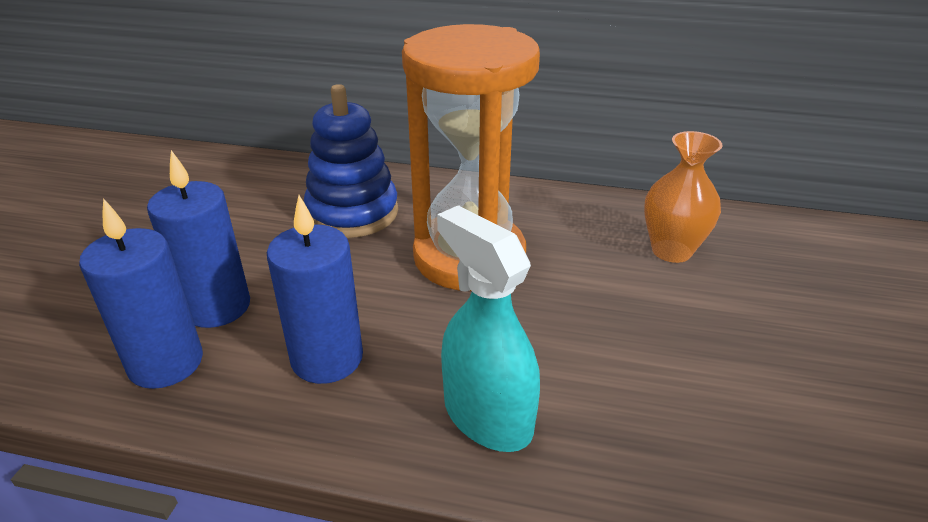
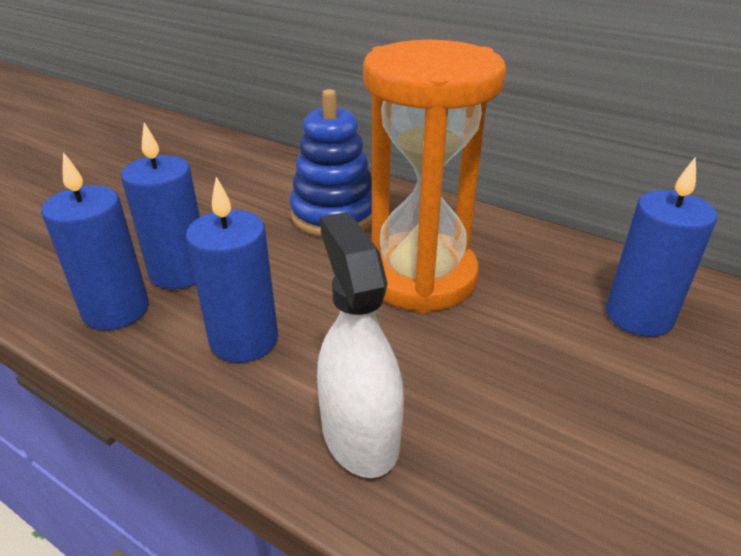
camera: 20 degrees right, 0 degrees up
turquoise spray bottle [437,205,540,452] -> white spray bottle [317,212,404,478]
orange vase [644,131,722,263] -> blue candle [606,157,717,337]

